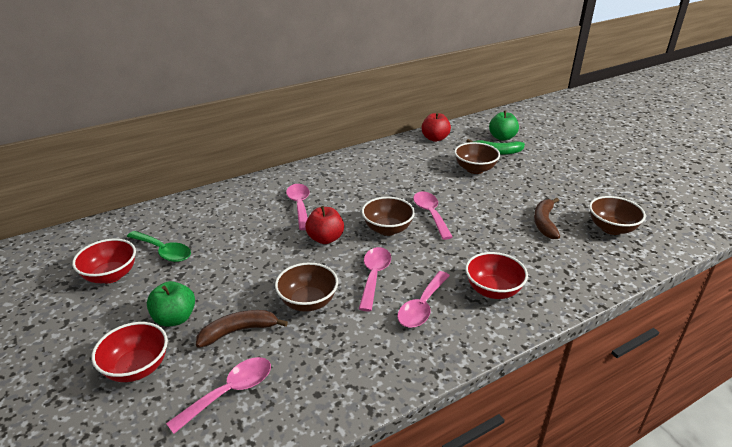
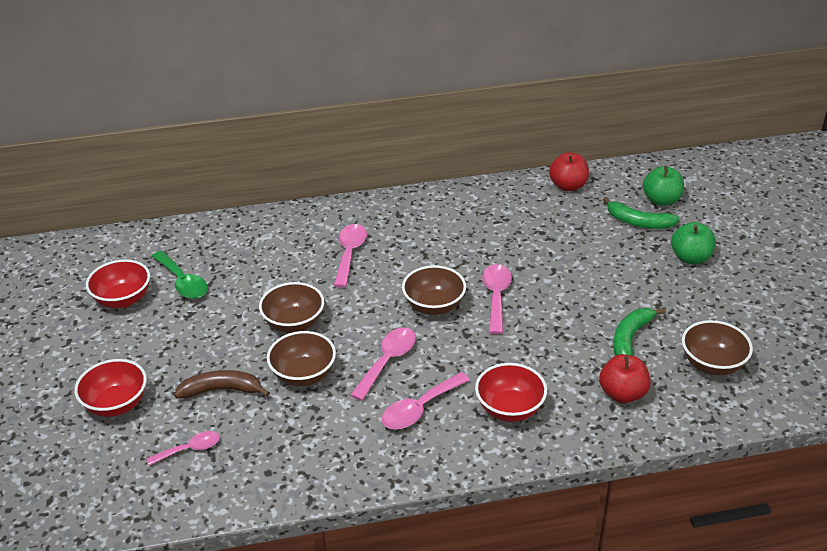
camera: 20 degrees right, 5 degrees up
green apple [147,281,195,327] -> green apple moved to [671,222,716,264]
pink spoon [166,357,271,434] -> pink spoon [146,431,220,466], size x0.66
red apple [305,206,344,244] -> red apple moved to [599,354,650,403]
brown bowl [454,142,500,174] -> brown bowl moved to [259,282,324,333]
brown banana [534,198,560,239] -> green banana [613,308,666,356]

